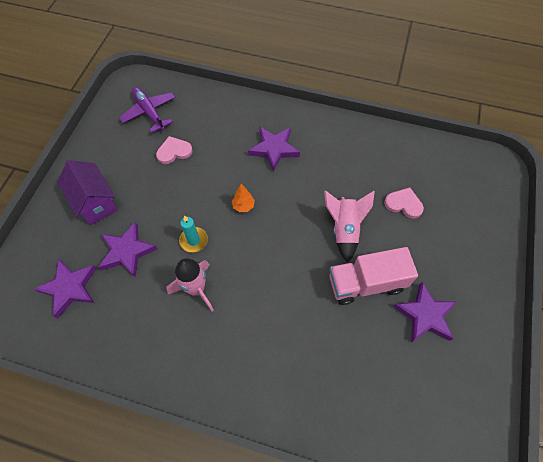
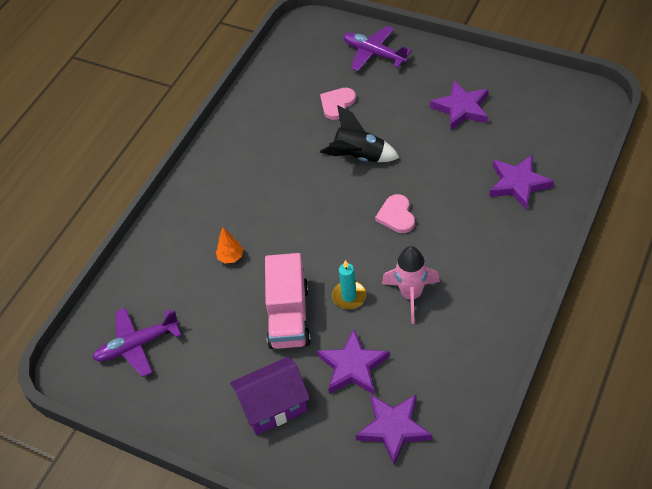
camera: 75 degrees left, 10 degrees down
pink heart [156,136,193,164] -> pink heart moved to [375,194,415,233]
orange tree [232,184,255,212] -> orange tree moved to [216,228,243,263]
purple star [248,127,300,171] -> purple star moved to [489,155,554,210]
pink rocket [324,190,375,263] -> black rocket [320,106,400,162]
pink truck [329,247,418,305] -> pink truck moved to [265,253,311,349]
none -> purple plane [343,26,412,71]

